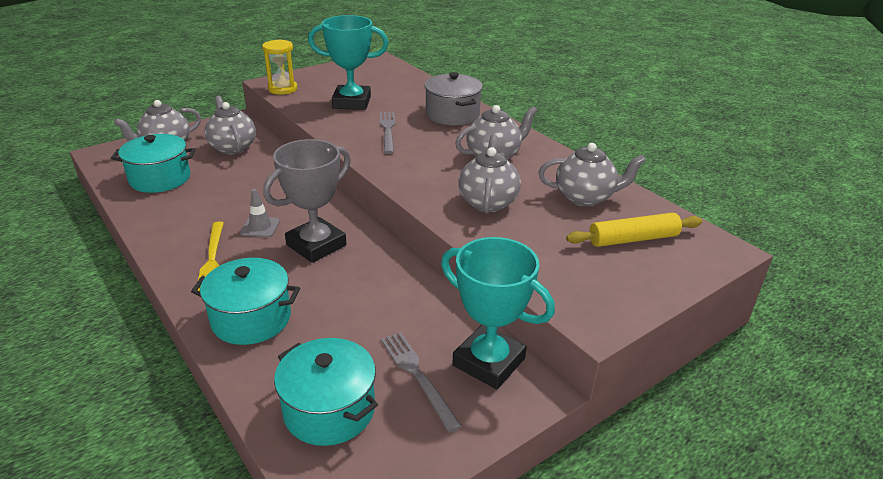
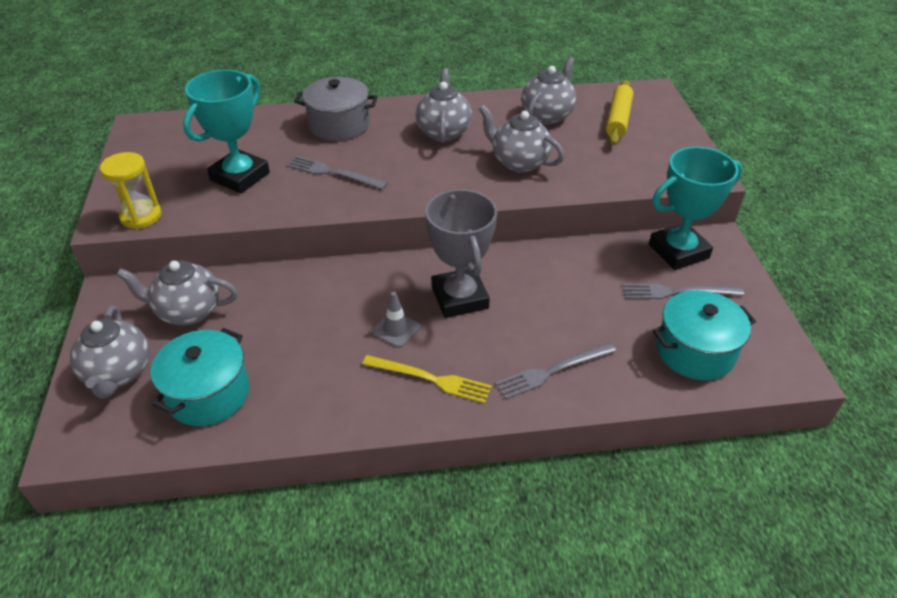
camera: 60 degrees left, 10 degrees up
turquoise pot [191,258,300,345] -> grey fork [495,343,616,400]

